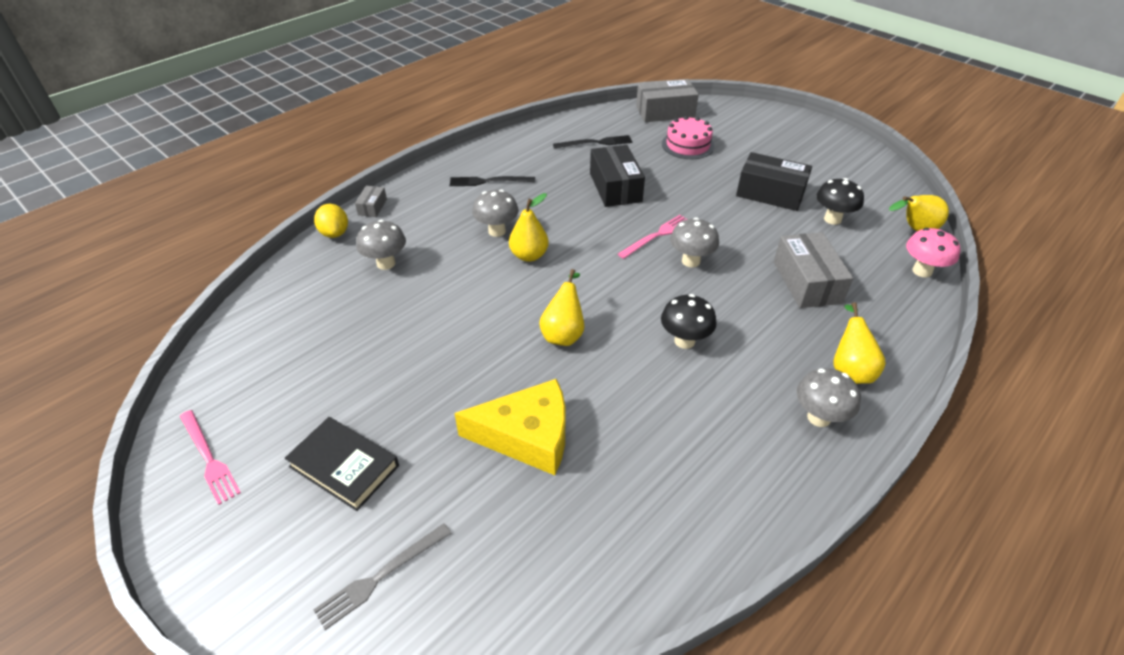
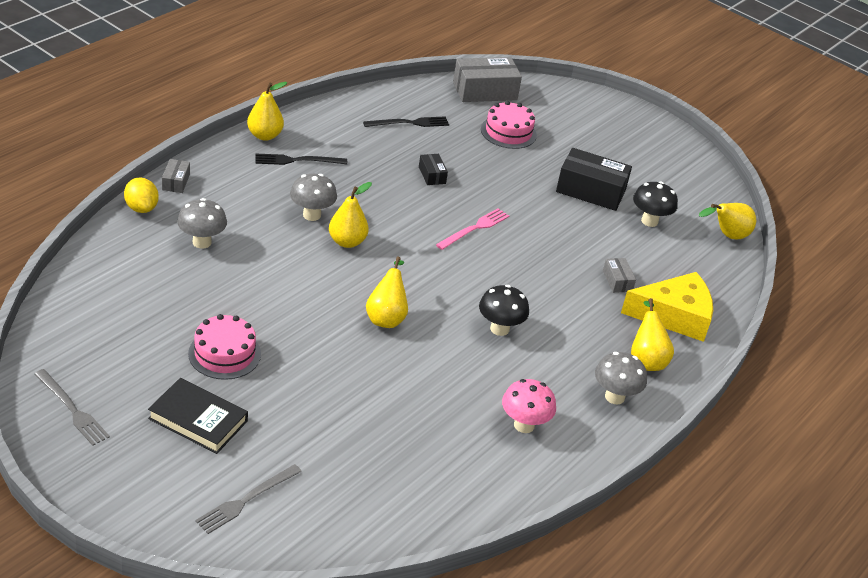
camera: 10 degrees left, 5 degrees down
pink fork [180,410,241,505] -> grey fork [34,369,110,446]
yellow cheese [454,379,565,475] -> yellow cheese moved to [621,272,713,342]
black box [590,145,645,207] -> black box [419,154,448,185], size x0.49
grey mushroom [670,217,719,267] -> none
grey box [774,232,853,308] -> grey box [603,258,636,293], size x0.49
pink mushroom [906,228,960,278] -> pink mushroom moved to [502,379,556,433]
none -> pink cake [188,314,261,380]
none -> yellow pear [247,82,287,141]

